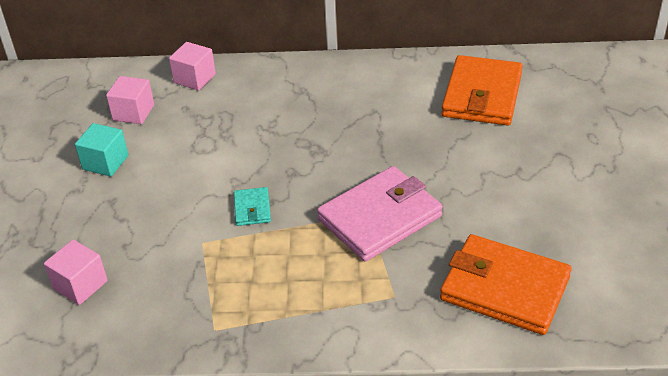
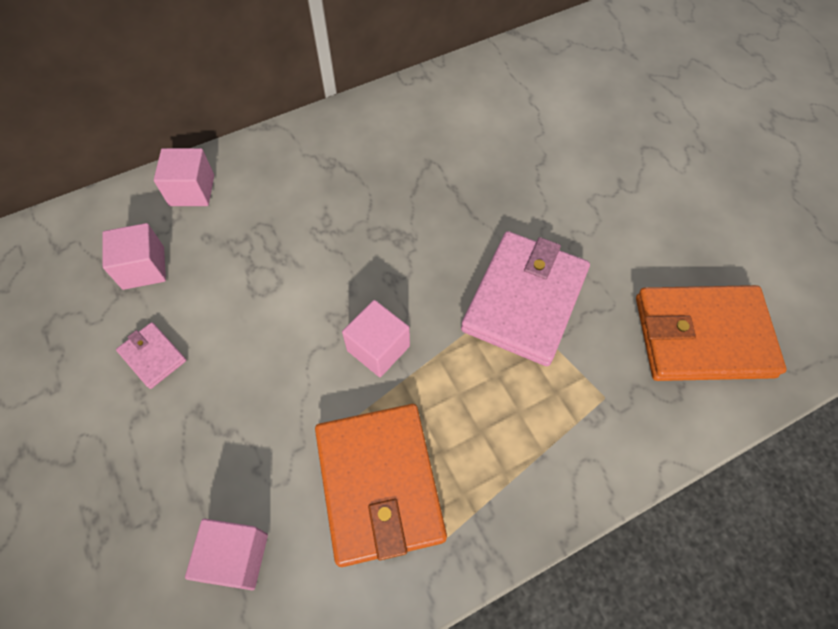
camera: 30 degrees left, 20 degrees up
turquoise cube [75,123,128,177] -> pink wallet [116,322,186,389]
turquoise wallet [234,187,271,226] -> pink cube [342,300,410,377]
orange wallet [441,55,523,126] -> orange wallet moved to [315,404,447,567]

